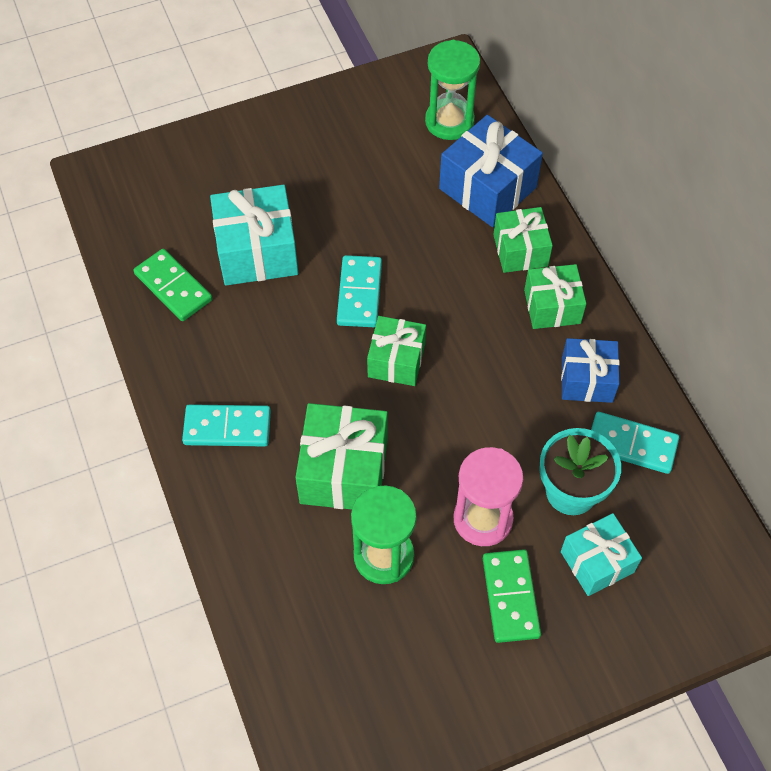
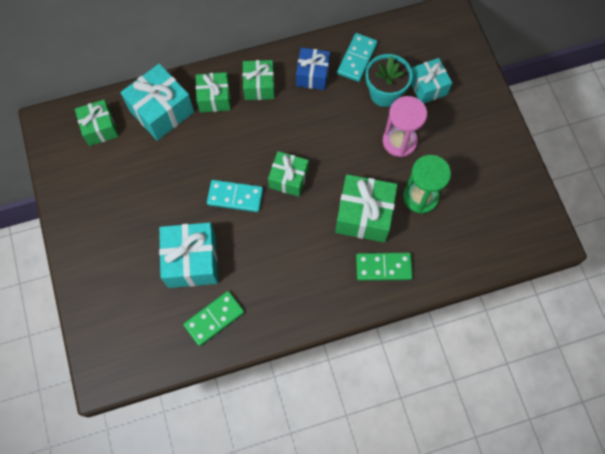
camera: 85 degrees left, 10 degrees up
turquoise domino [182,404,271,447] -> none
green hourglass [425,40,480,140] -> green gift [75,100,118,146]
blue gift [439,115,543,227] -> turquoise gift [120,64,194,141]
green domino [483,549,541,643] -> green domino moved to [356,253,413,281]

